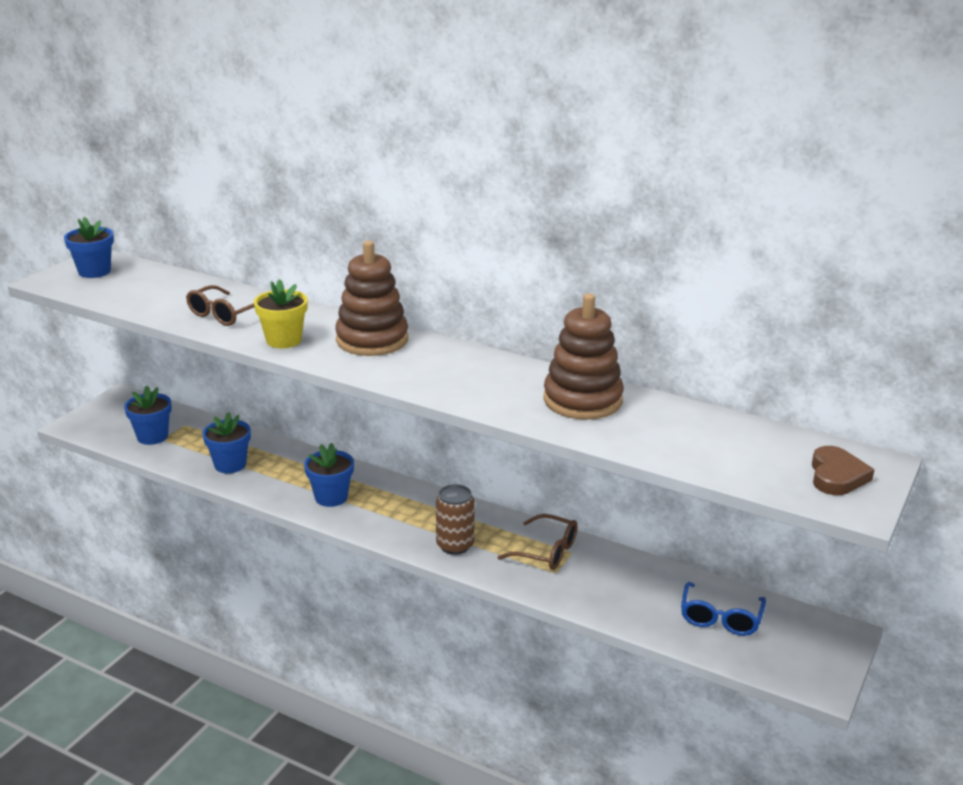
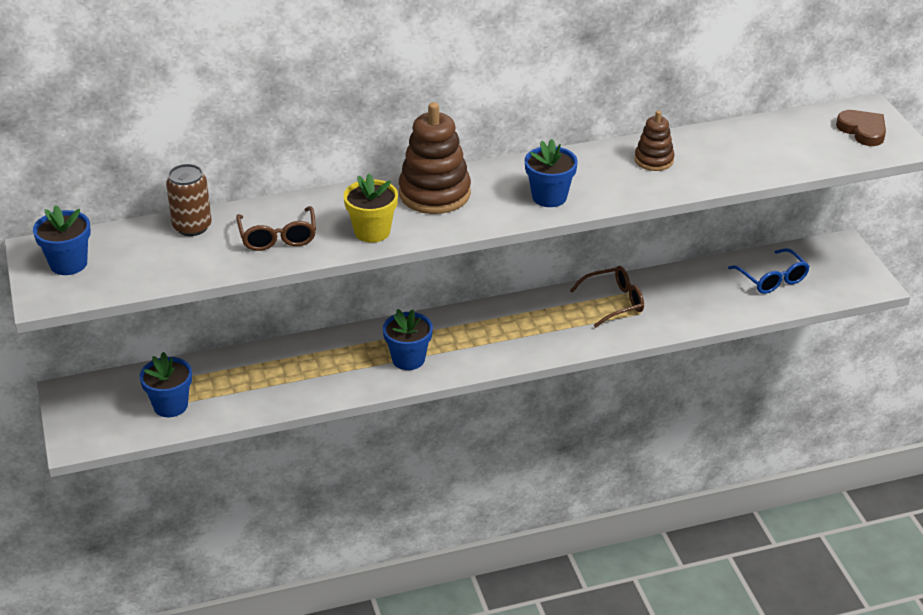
camera: 45 degrees left, 10 degrees up
blue flower pot [202,412,251,473] -> blue flower pot moved to [525,139,578,207]
brown can [436,484,475,555] -> brown can moved to [166,164,212,236]
brown stacking toy [543,294,624,420] -> brown stacking toy [635,111,674,171], size x0.56

